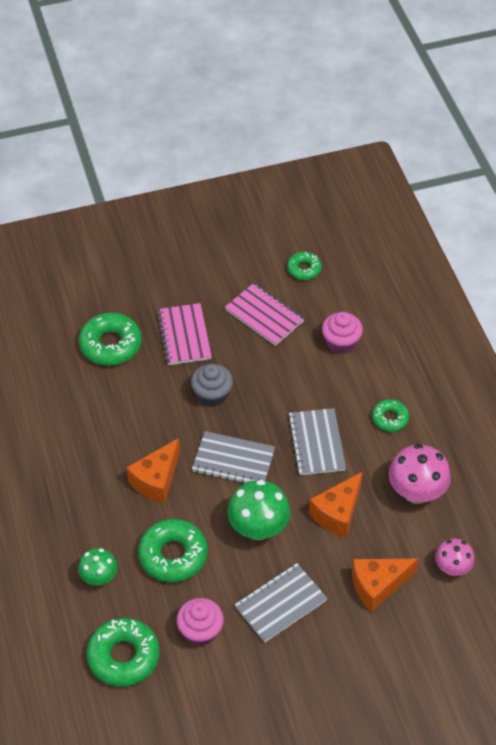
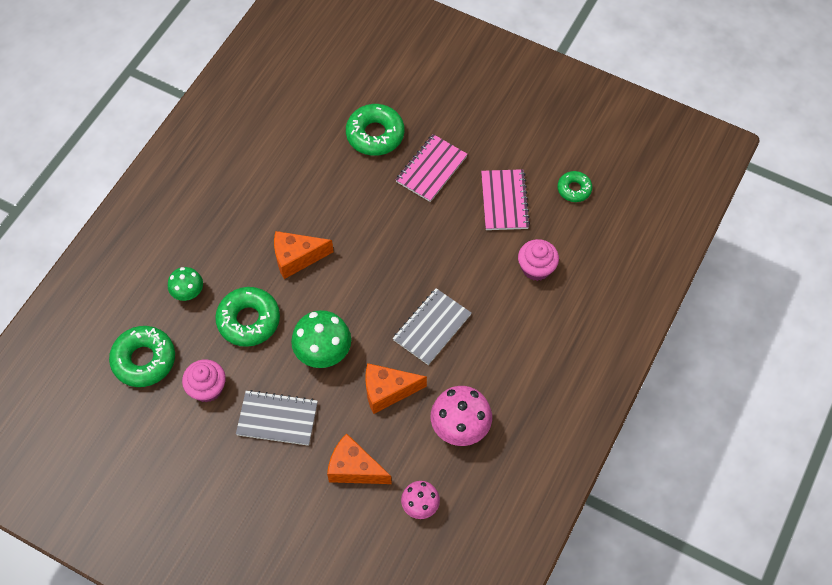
camera: 45 degrees right, 10 degrees up
grey cupcake [191,364,233,407] -> none
grey notebook [192,431,275,484] -> none
green donut [372,399,409,432] -> none

